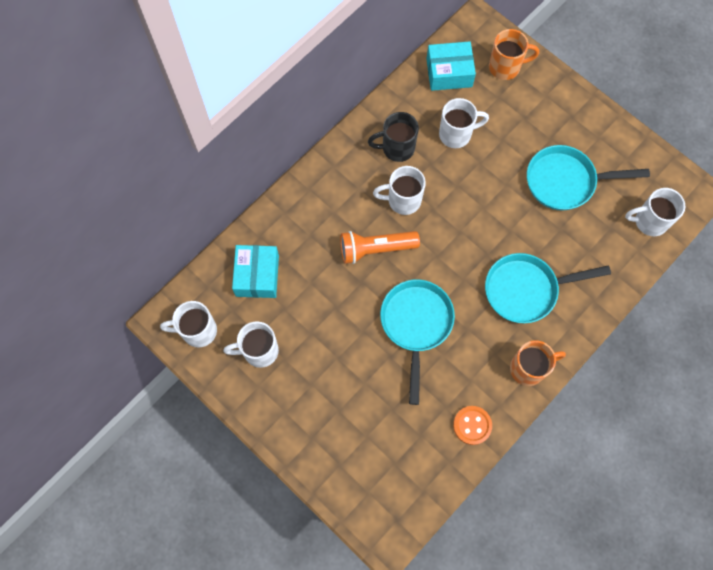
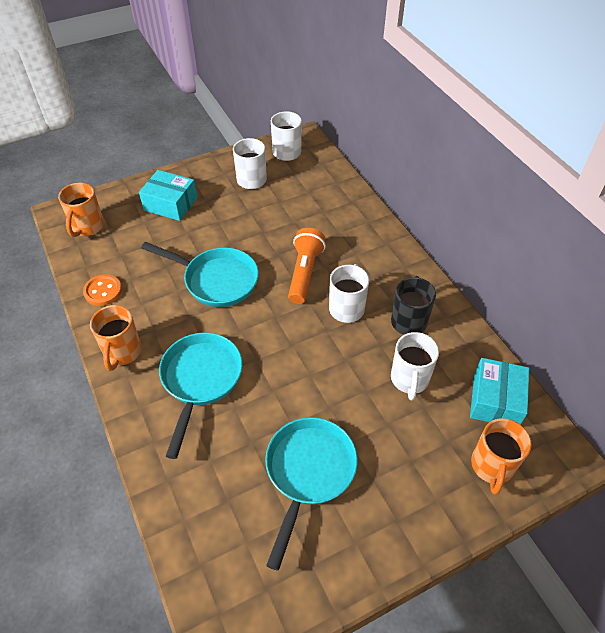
camera: 110 degrees right, 20 degrees down
turquoise box [232,245,279,298] -> turquoise box moved to [139,170,197,221]
white mug [625,188,685,236] -> none
none -> orange mug [58,183,104,237]

